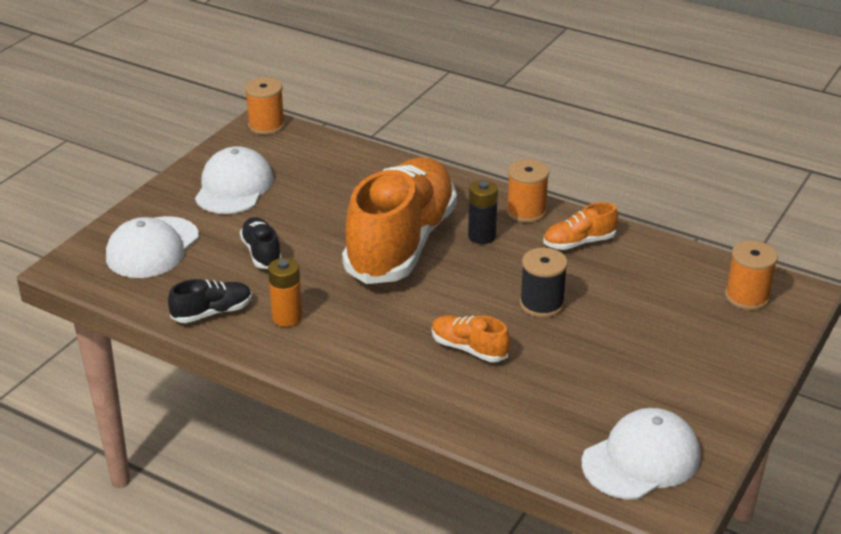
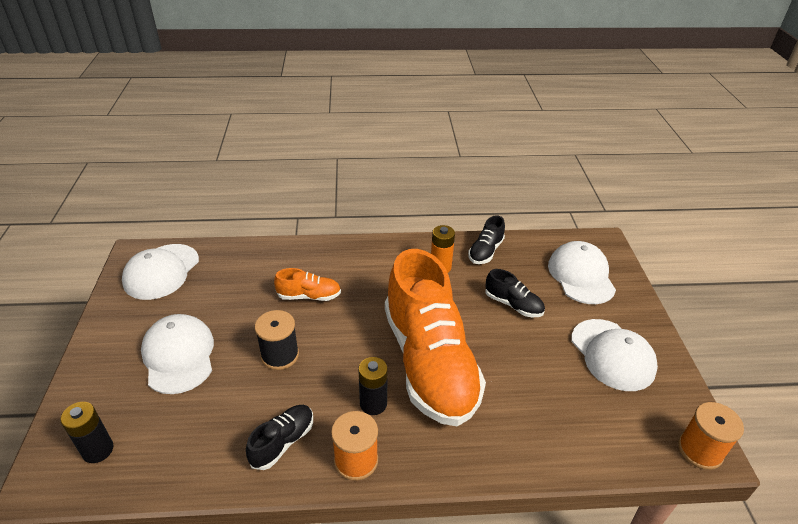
camera: 145 degrees right, 5 degrees up
orange shoe [543,202,618,250] -> black shoe [246,405,313,470]
orange spool [725,241,778,310] -> black battery [60,402,113,463]
none -> white cap [141,314,214,394]

